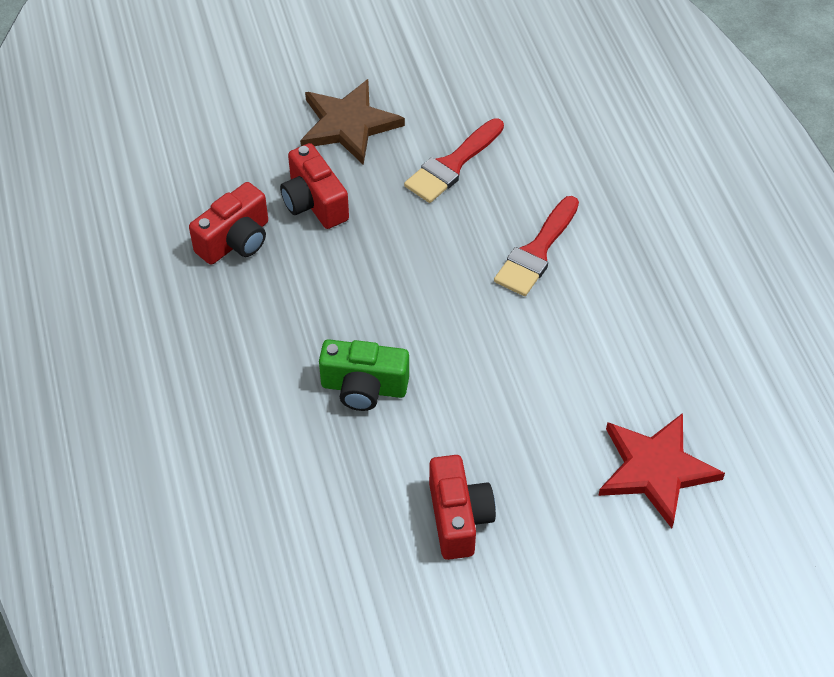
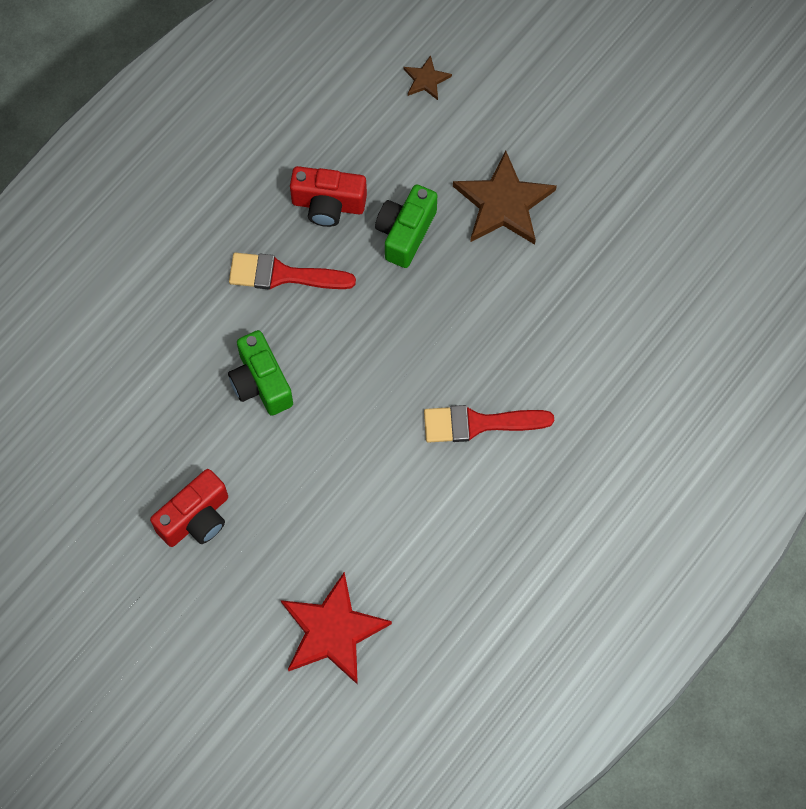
camera: 55 degrees right, 15 degrees up
red camera [280,143,349,229] -> green camera [375,184,437,268]
red brush [404,118,504,203] -> red brush moved to [229,253,356,290]
none -> brown star [403,55,452,100]

